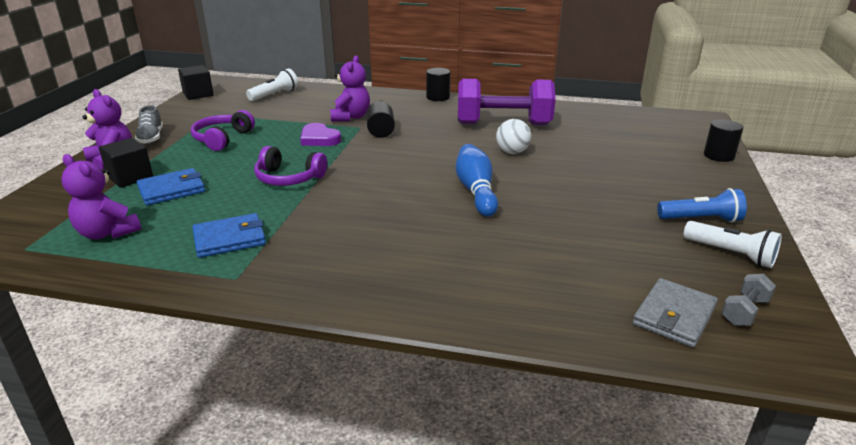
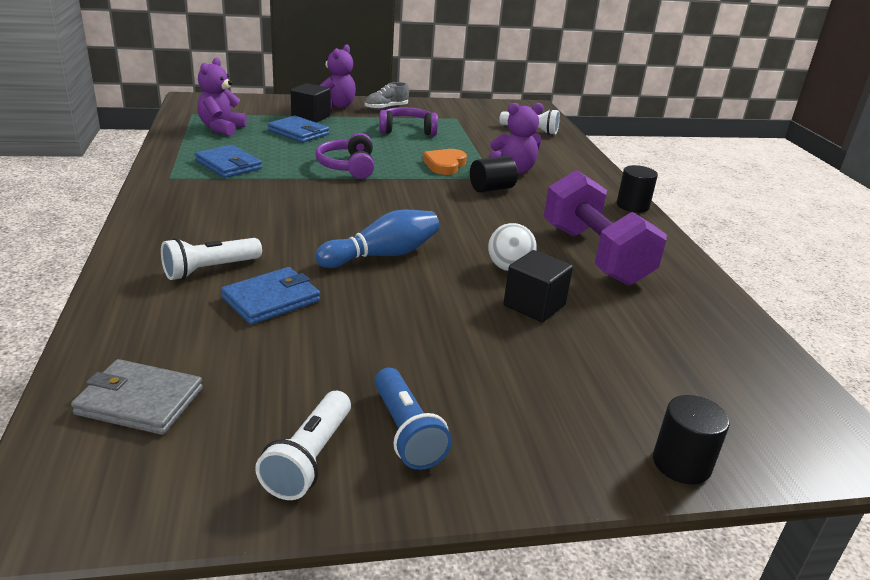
camera: 65 degrees right, 0 degrees up
black cube [178,65,214,100] -> black cube moved to [504,250,573,322]
purple heart [300,123,341,146] -> orange heart [423,149,467,175]
grey dumbbell [721,274,776,326] -> none
none -> white flashlight [161,238,262,280]
none -> blue wallet [221,267,320,325]

